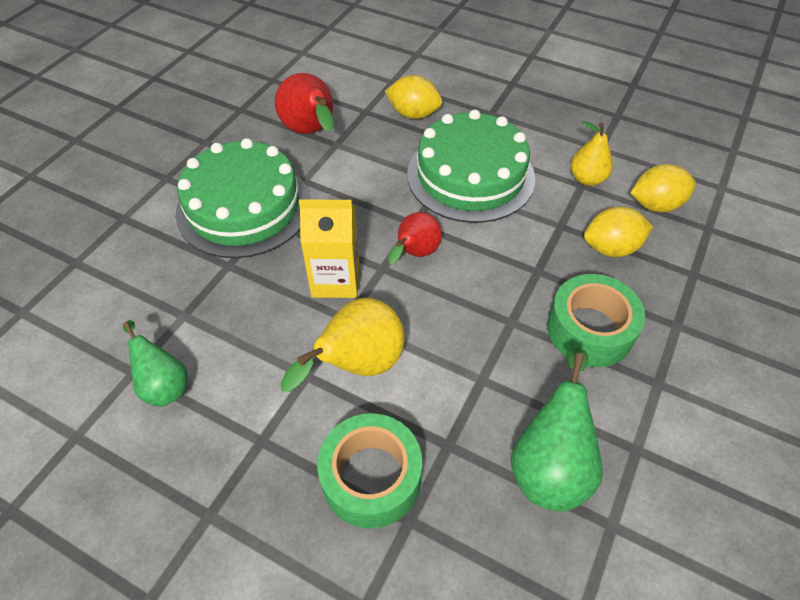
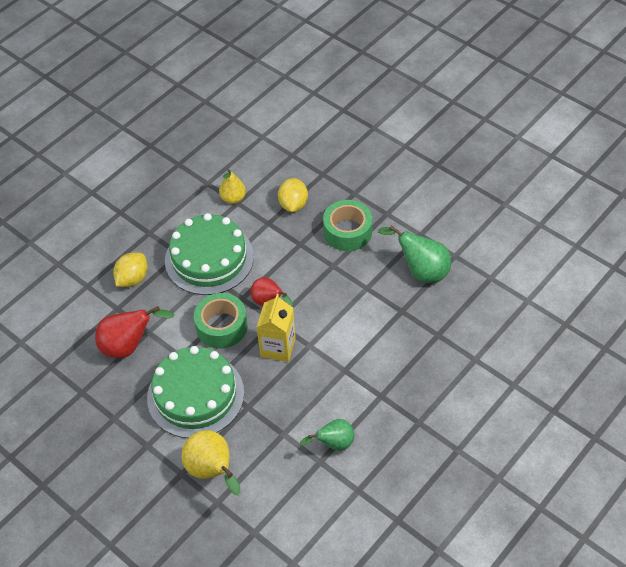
camera: 75 degrees left, 0 degrees up
yellow pear [281,297,405,392] -> yellow pear moved to [182,430,241,495]
green tape [317,413,422,529] -> green tape moved to [194,293,248,349]
yellow lemon [631,164,696,212] -> none

